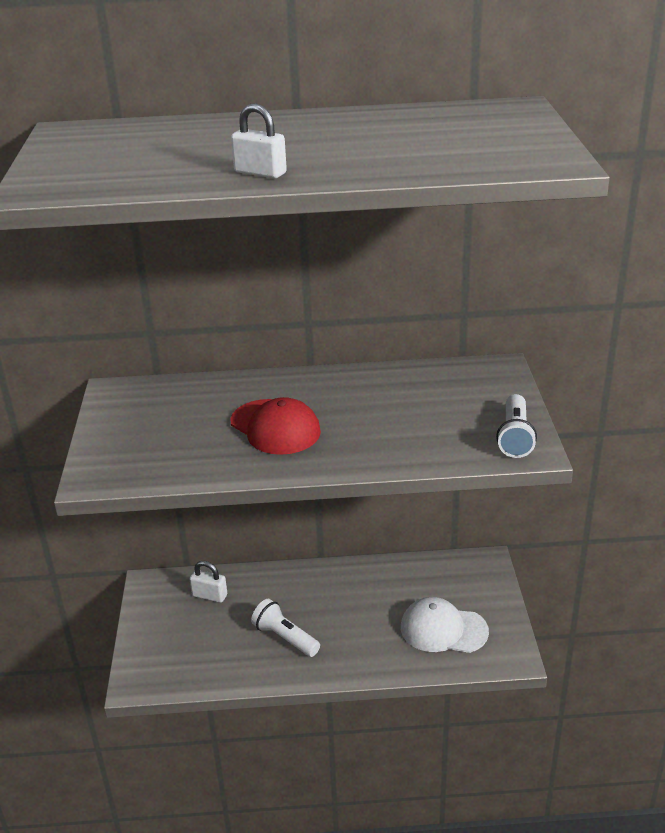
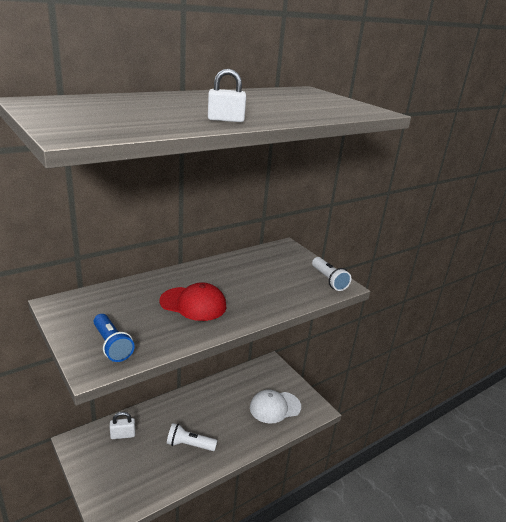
camera: 35 degrees left, 5 degrees down
none -> blue flashlight [94,314,135,362]

